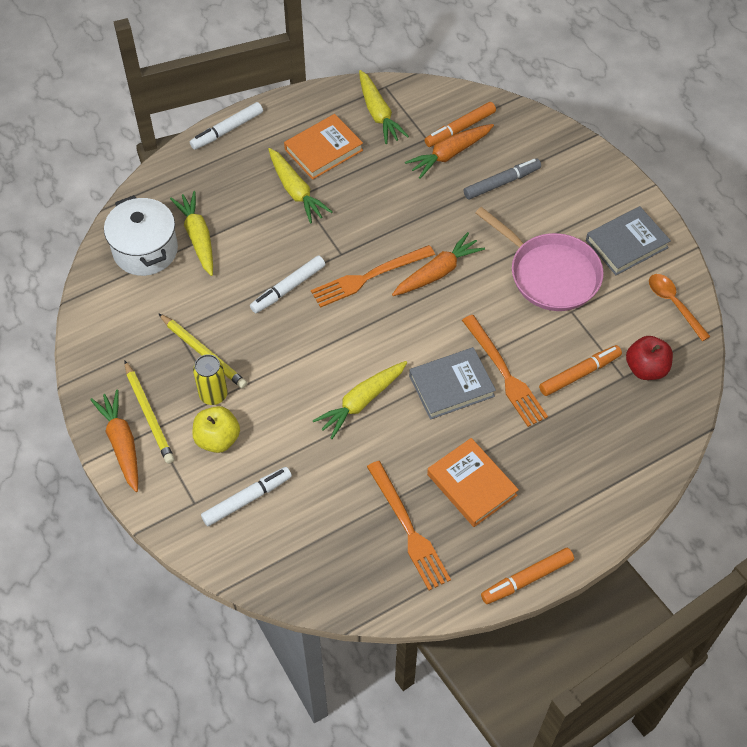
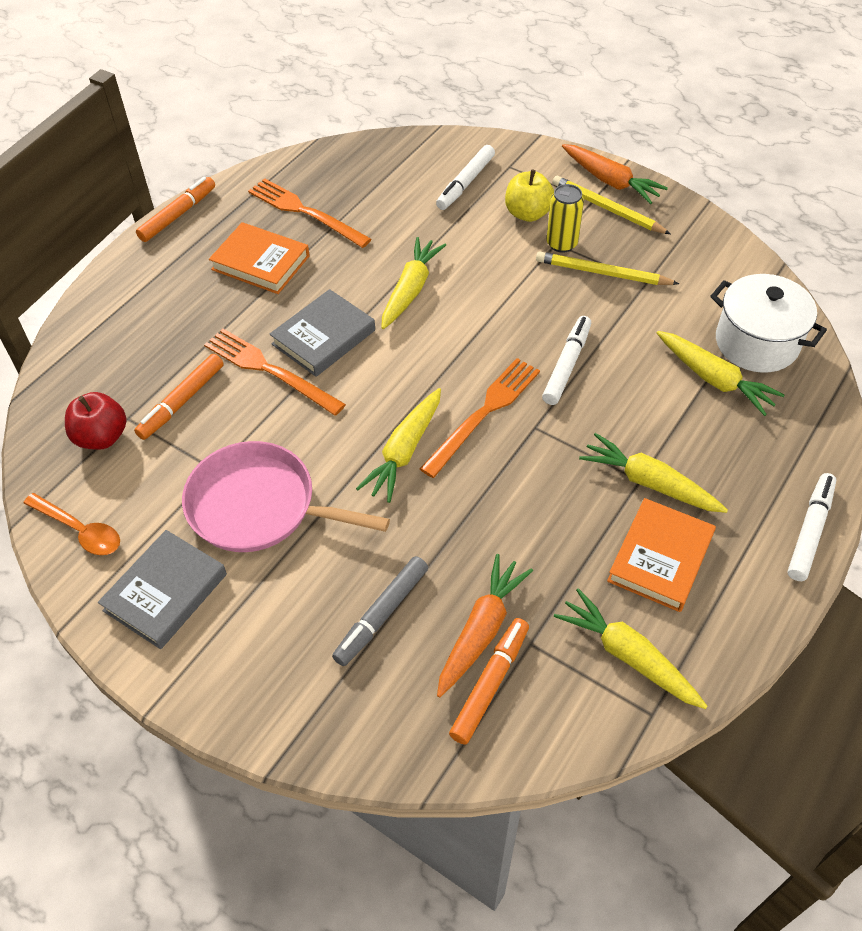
camera: 155 degrees right, 5 degrees down
orange carrot [392,232,485,296] -> yellow carrot [356,388,441,503]

